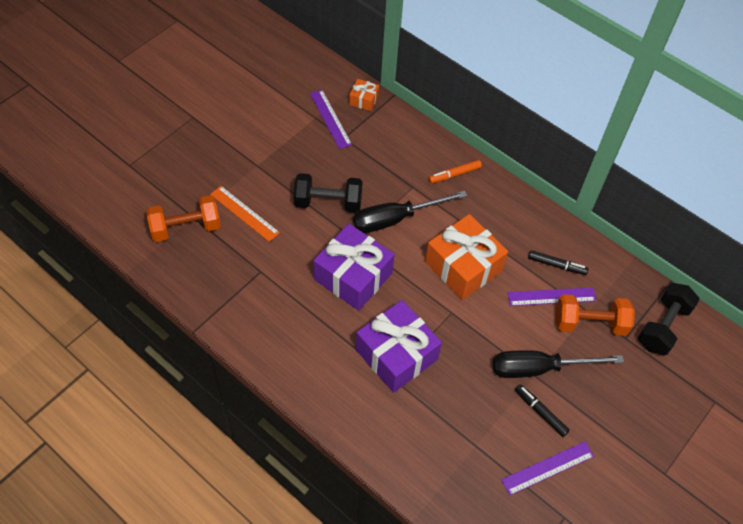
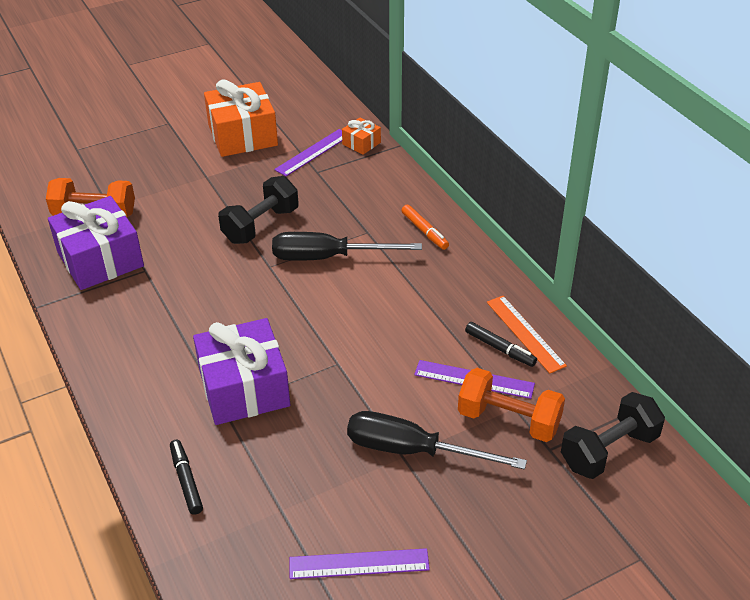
camera: 25 degrees right, 15 degrees down
orange ruler [210,186,280,242] -> orange ruler moved to [487,296,567,373]
black dumbbell [293,173,363,213] -> black dumbbell turned 75 degrees counterclockwise [218,176,299,244]
purple ruler [310,90,352,149] -> purple ruler turned 45 degrees clockwise [274,129,342,176]
purple gift [313,224,395,311] -> purple gift moved to [48,196,144,290]
orange gift [425,214,508,300] -> orange gift moved to [204,79,278,157]
orange marker [429,160,482,183] -> orange marker turned 120 degrees counterclockwise [401,205,449,250]
black marker [515,384,569,437] -> black marker moved to [170,439,203,515]

